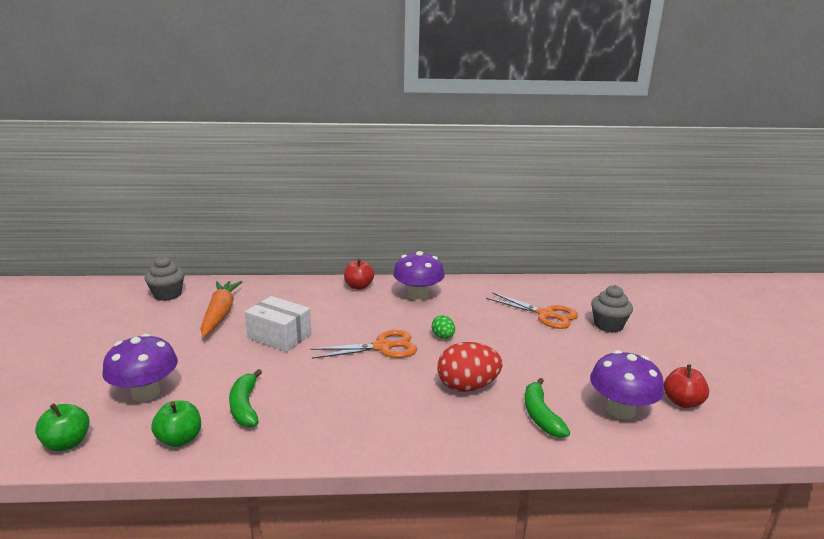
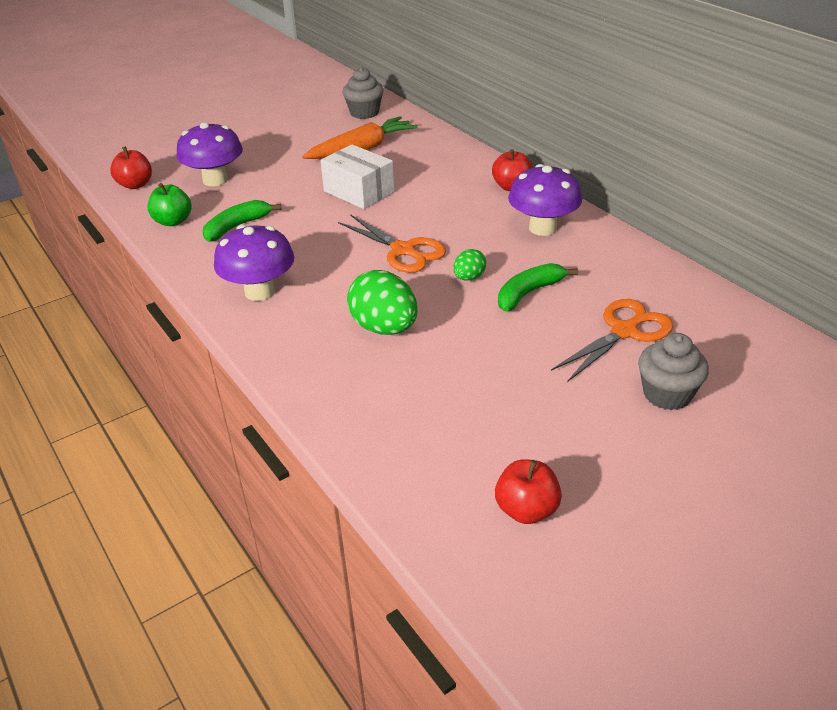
camera: 60 degrees right, 15 degrees up
green apple [35,403,90,451] -> red apple [110,146,152,189]
white box [245,296,311,352] -> white box turned 45 degrees counterclockwise [320,144,395,209]
red egg [437,342,502,392] -> green egg [347,270,418,335]
orange scissors [486,292,578,329] -> orange scissors turned 135 degrees counterclockwise [551,299,673,382]
green banana [525,378,570,438] -> green banana moved to [498,263,578,312]
purple mushroom [590,350,664,419] -> purple mushroom moved to [214,225,294,301]

